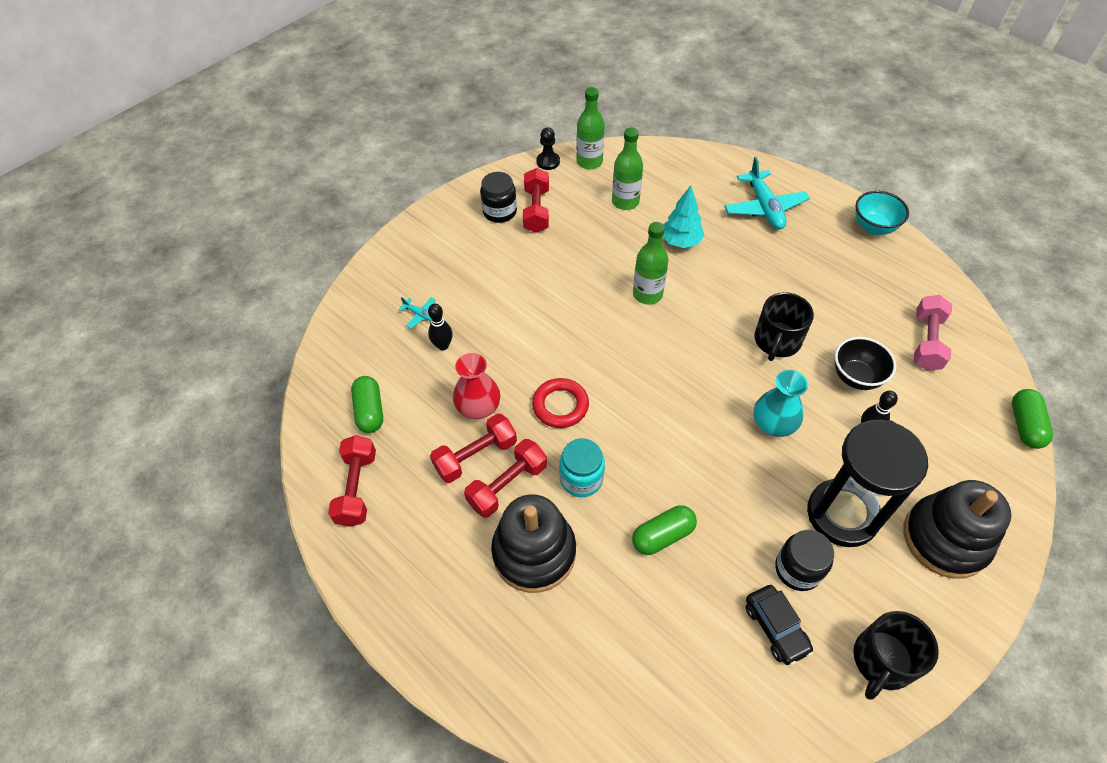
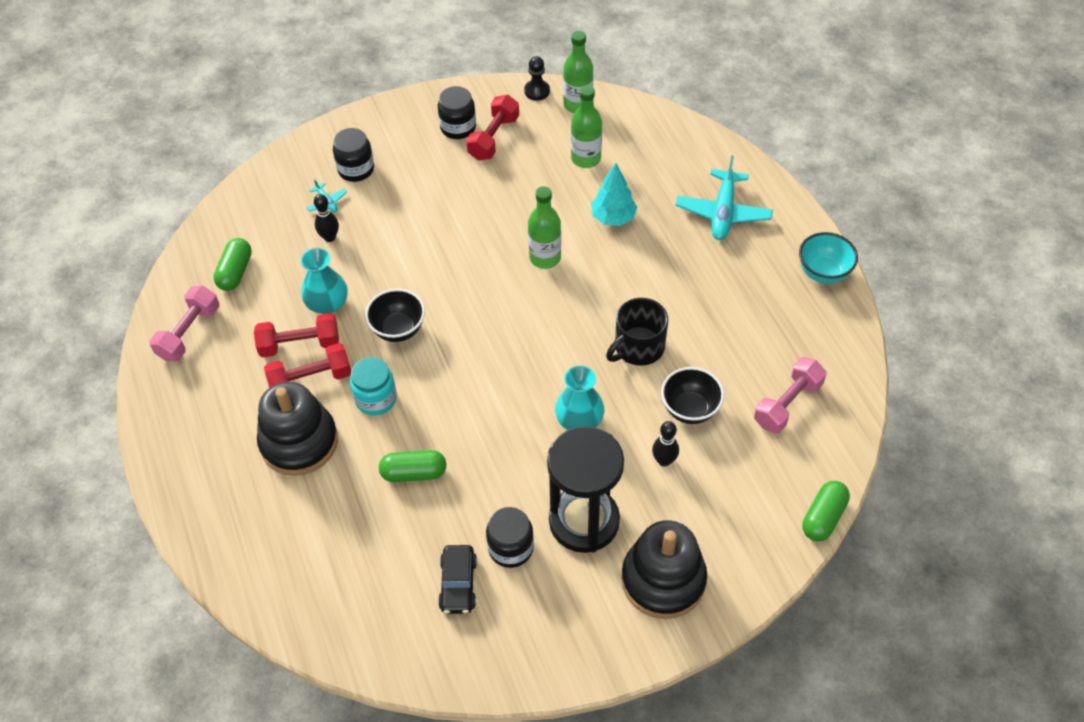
camera: 25 degrees right, 0 degrees up
red dumbbell [328,435,376,527] -> pink dumbbell [150,286,219,362]
red vase [453,353,500,419] -> turquoise vase [301,248,348,314]
red ring [532,378,589,428] -> black bowl [365,289,425,342]
black mug [853,611,939,699] -> none
none -> black jar [333,128,374,182]

